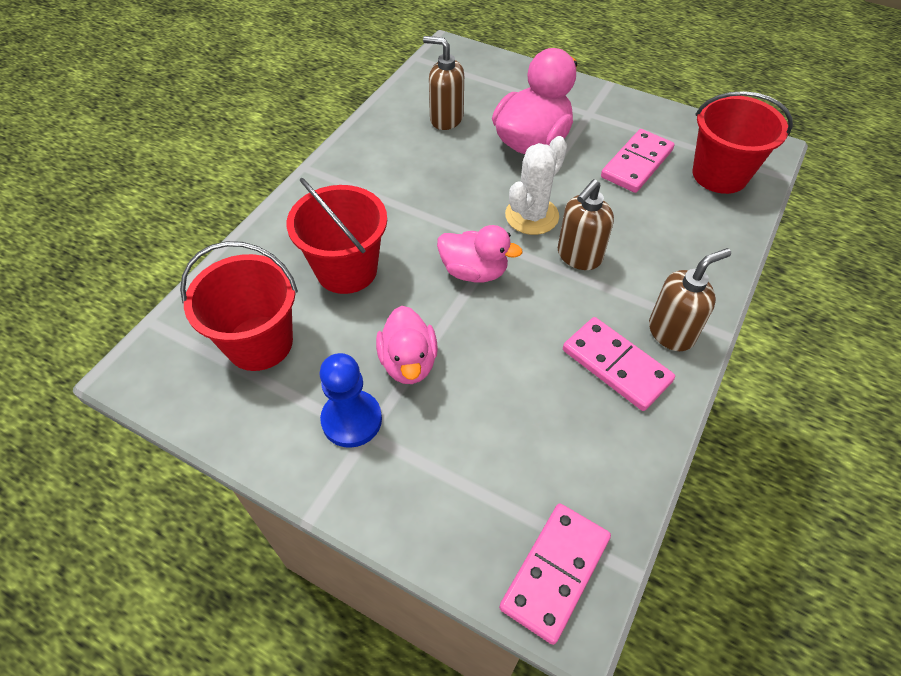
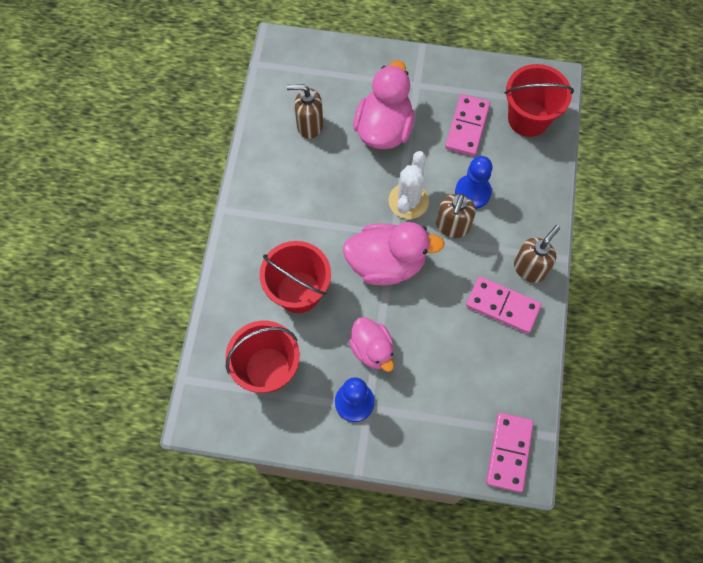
camera: 20 degrees left, 15 degrees up
pink duck [437,225,523,282] -> pink duck [343,222,445,285], size x1.58
none -> blue pawn [455,156,492,209]

